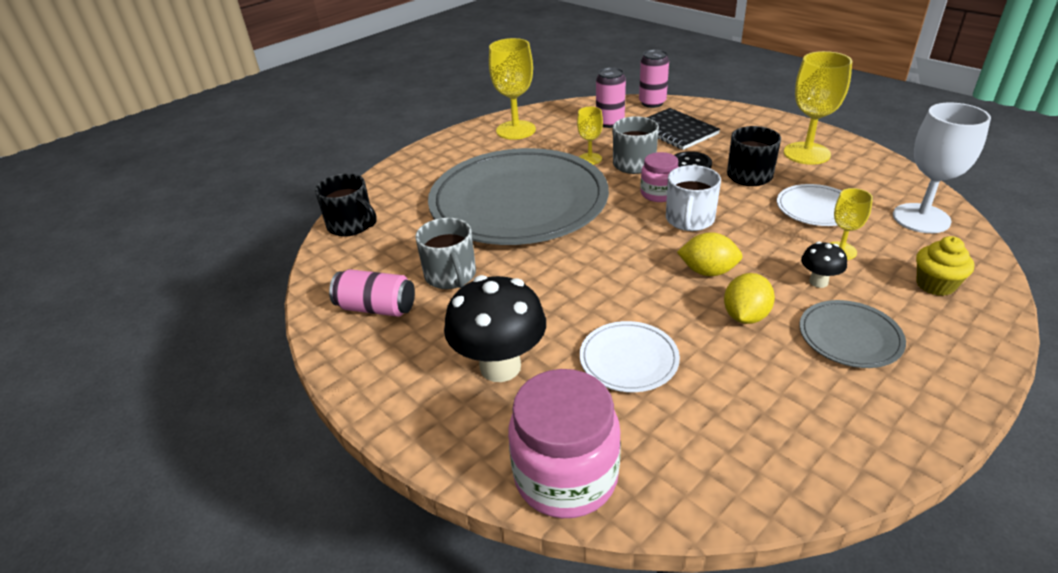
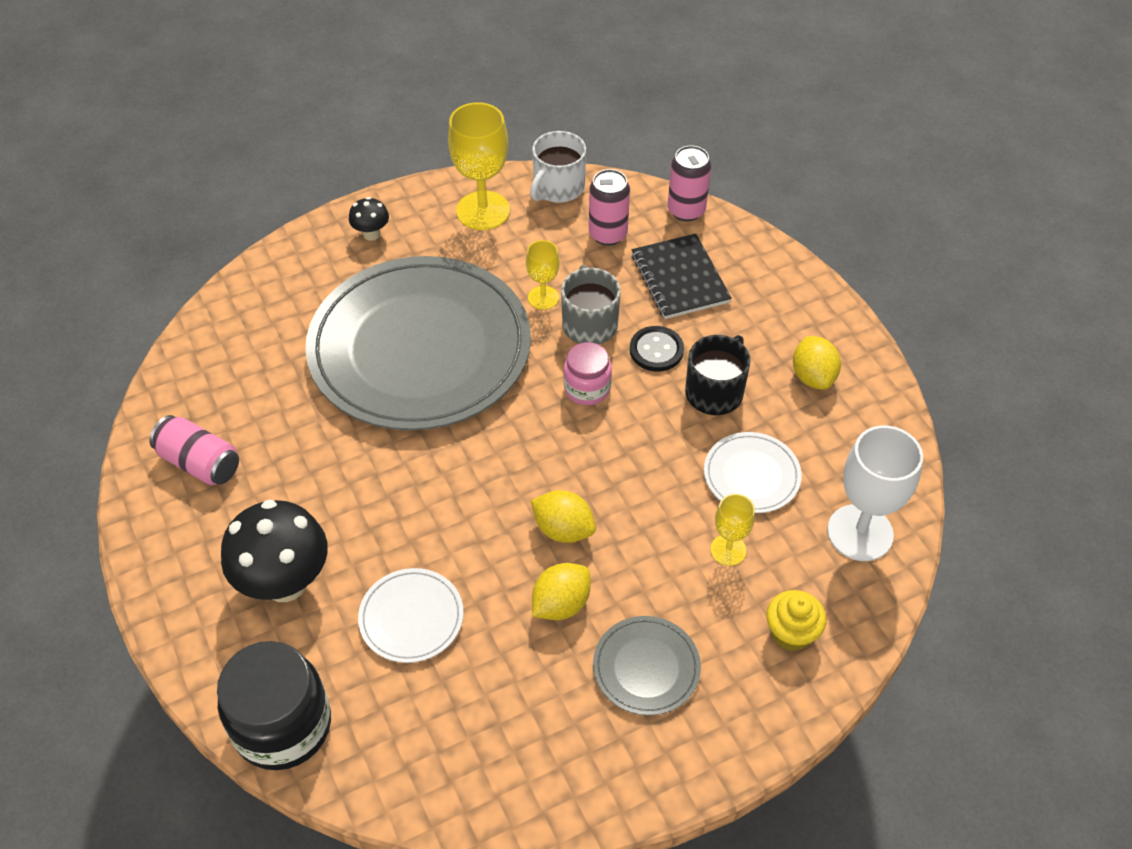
camera: 15 degrees right, 15 degrees up
black mug [315,173,377,237] -> none
grey mug [415,218,476,289] -> none
pink jar [508,369,621,518] -> black jar [217,641,331,770]
white mug [666,165,721,231] -> white mug moved to [530,131,586,203]
yellow goblet [784,51,852,165] -> yellow lemon [793,336,841,390]
black mushroom [801,241,847,288] -> black mushroom moved to [349,197,389,241]

